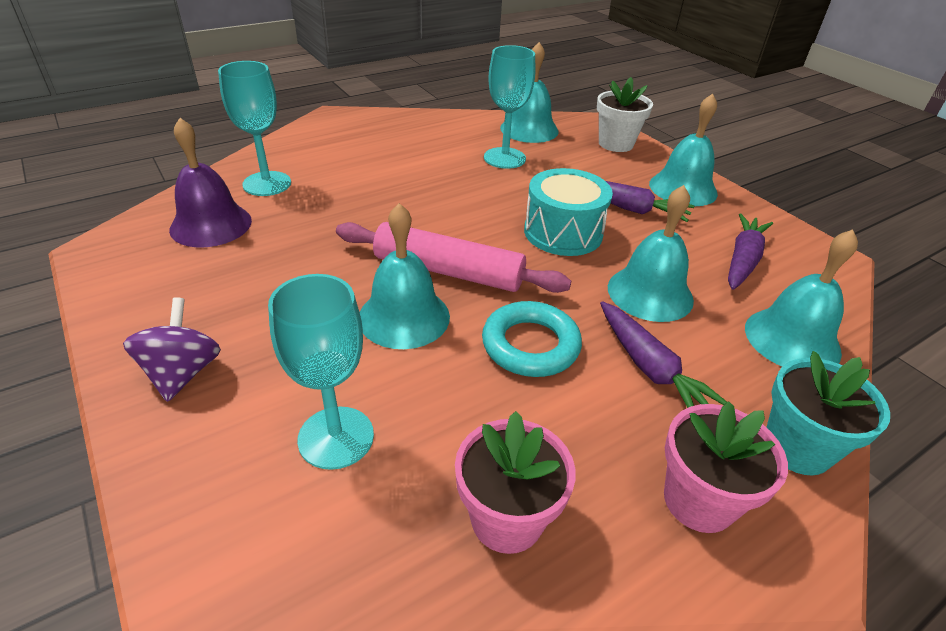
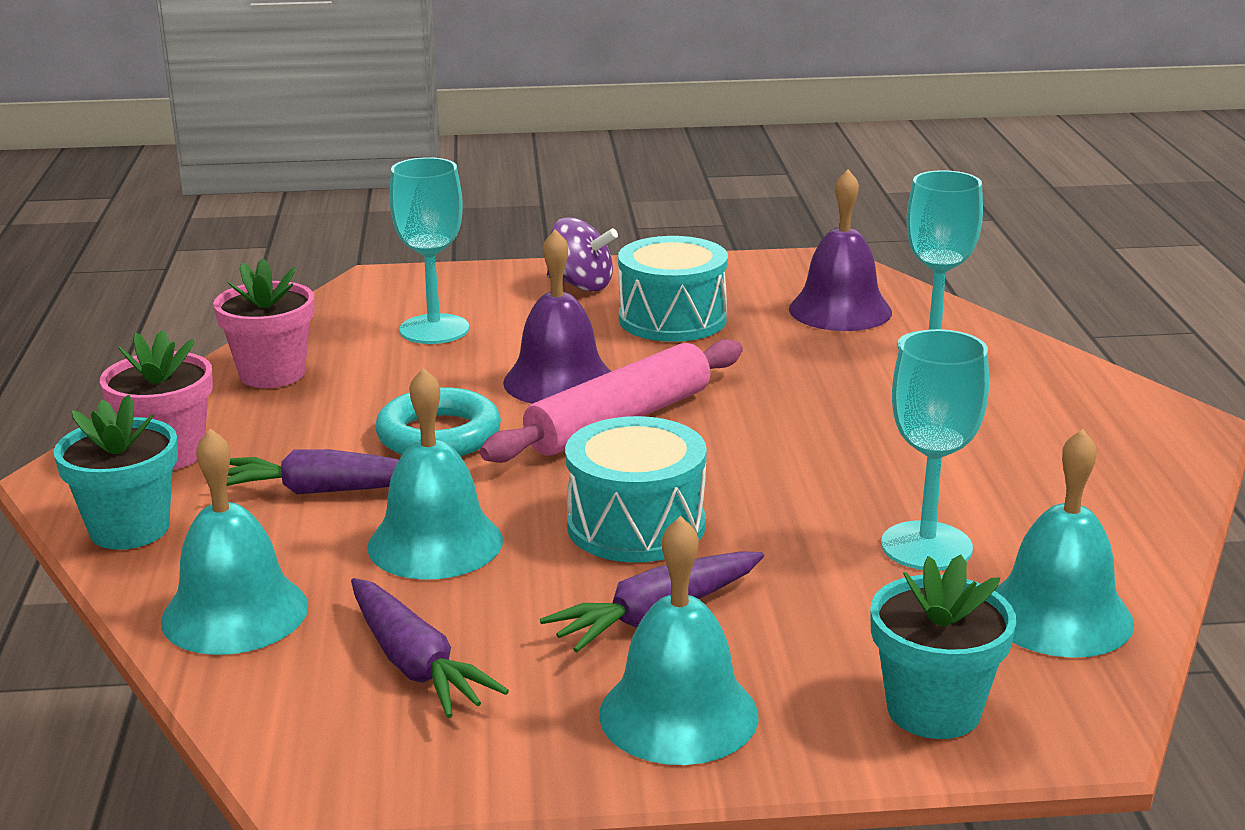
camera: 120 degrees right, 15 degrees down
turquoise bell [360,203,450,349] -> purple bell [503,229,611,404]
white flower pot [597,77,653,152] -> turquoise flower pot [870,554,1016,739]
none -> turquoise drum [618,236,728,342]

